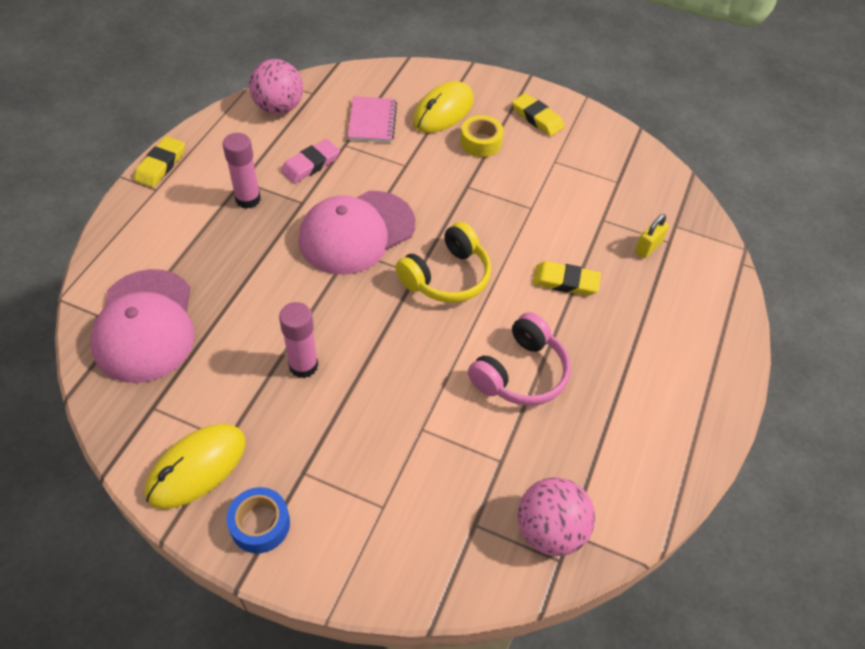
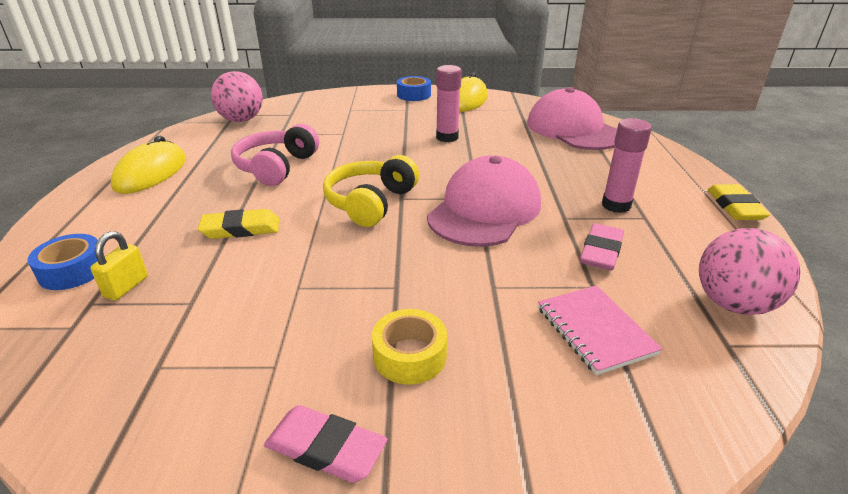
camera: 160 degrees right, 20 degrees down
yellow mouse [413,81,474,133] -> yellow mouse moved to [111,136,186,194]
yellow eraser [512,93,565,136] -> pink eraser [264,405,387,483]
none -> blue tape [28,234,98,290]

